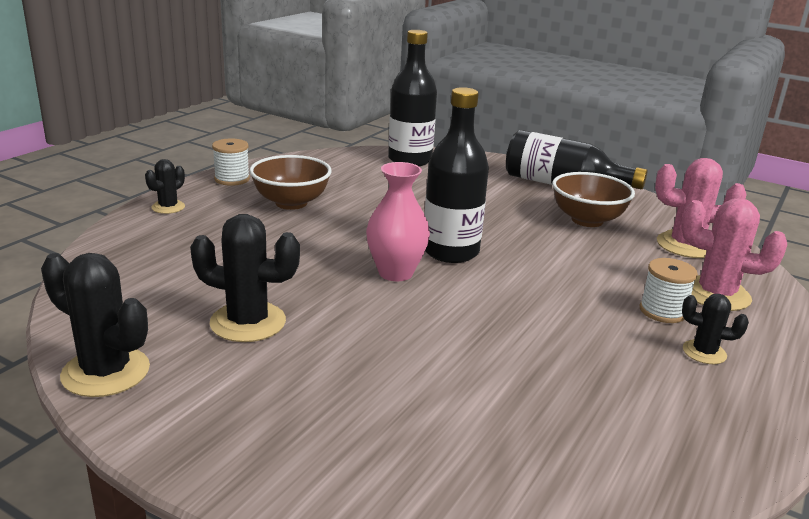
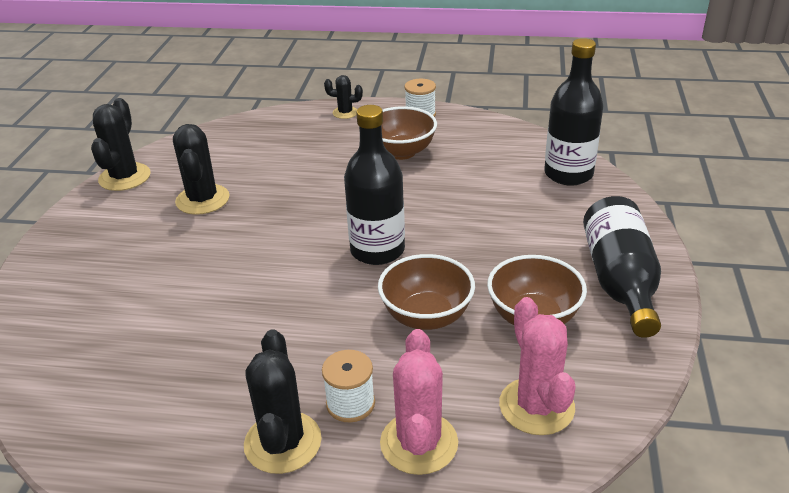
camera: 70 degrees right, 10 degrees up
pink vase [366,162,430,281] -> none
black cactus [682,294,749,364] -> black cactus [244,329,322,474], size x1.77
none -> brown bowl [378,254,475,330]

